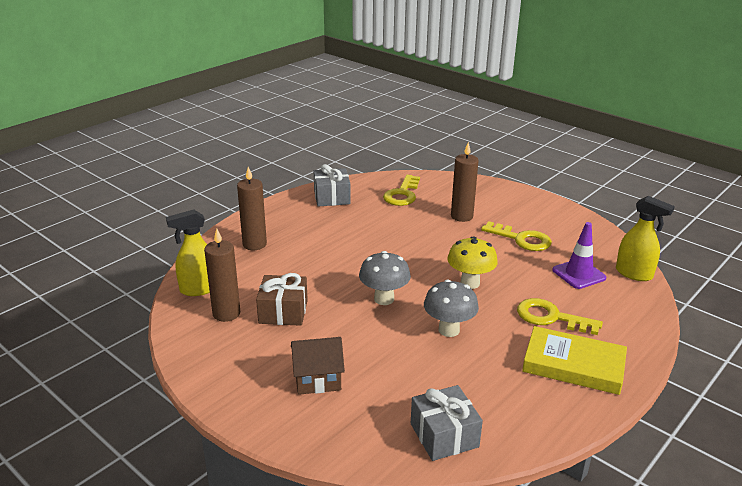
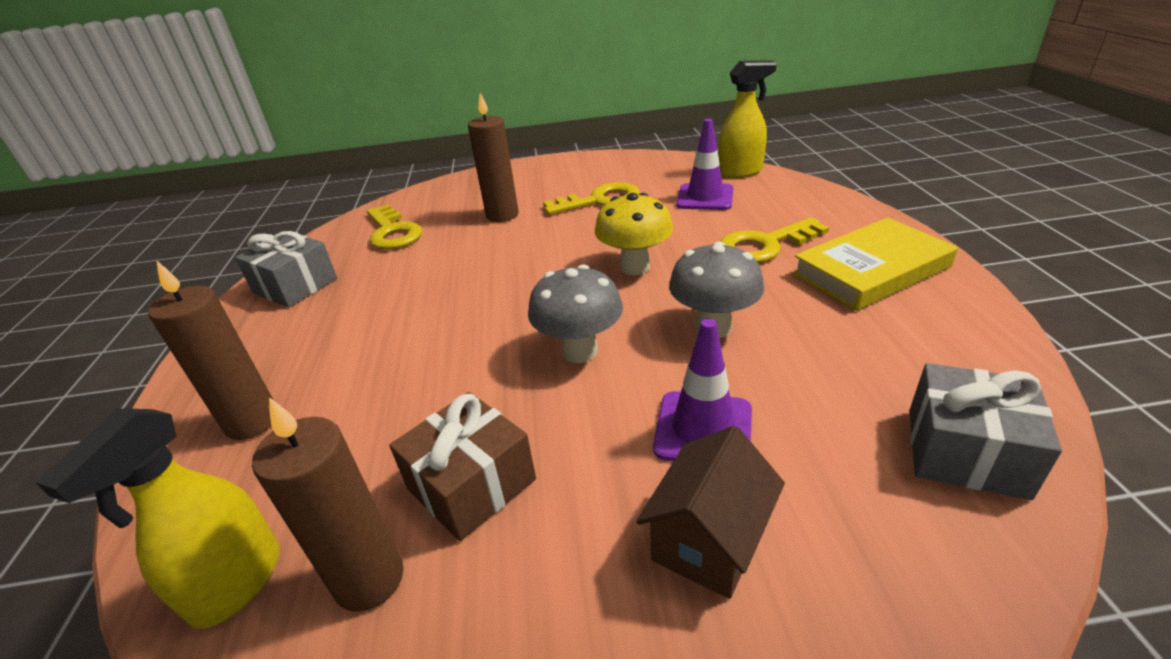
camera: 45 degrees left, 5 degrees up
none -> purple traffic cone [653,319,752,461]

